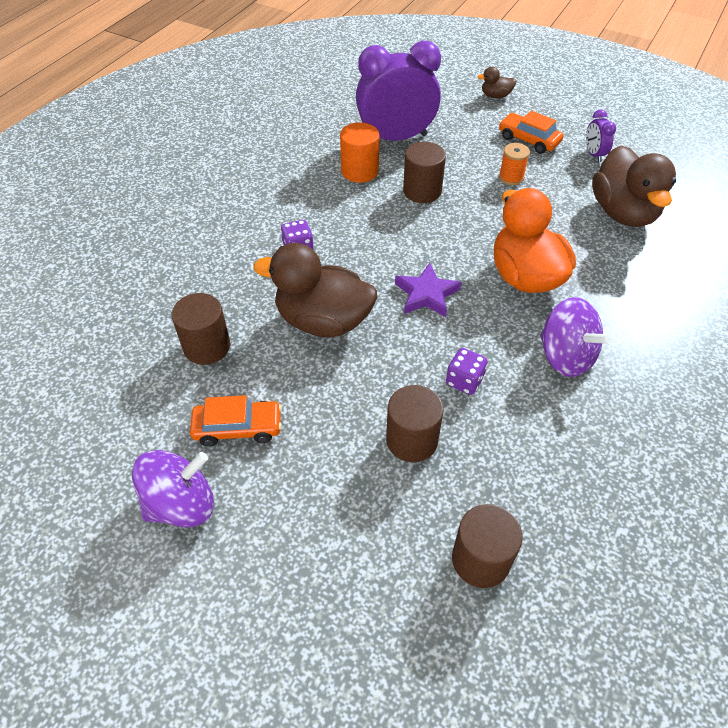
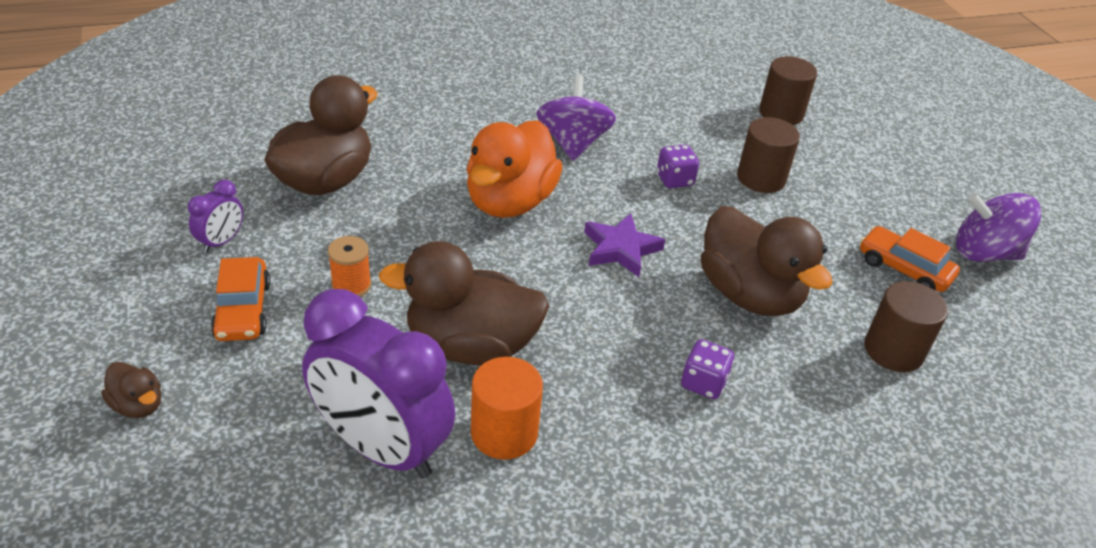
camera: 140 degrees left, 10 degrees down
brown cylinder [403,142,446,203] -> brown duck [379,241,549,365]

